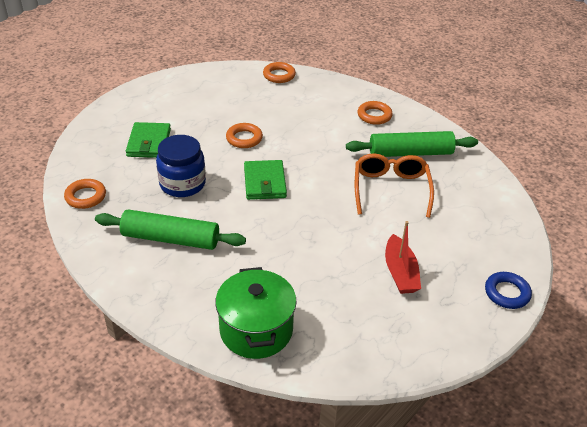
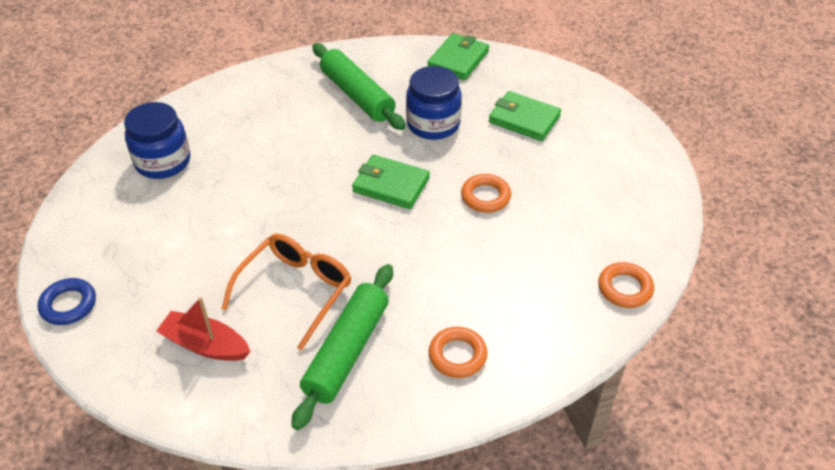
camera: 120 degrees right, 5 degrees up
orange ring [64,179,106,209] -> green wallet [427,33,489,80]
green rolling pin [95,209,246,250] -> green rolling pin turned 75 degrees counterclockwise [312,43,405,130]
green pot [215,267,297,359] -> none
orange glasses [355,153,434,218] -> orange glasses turned 90 degrees counterclockwise [222,234,351,351]
red boat [385,221,421,294] -> red boat moved to [156,297,251,361]
none -> blue jar [124,102,190,179]

